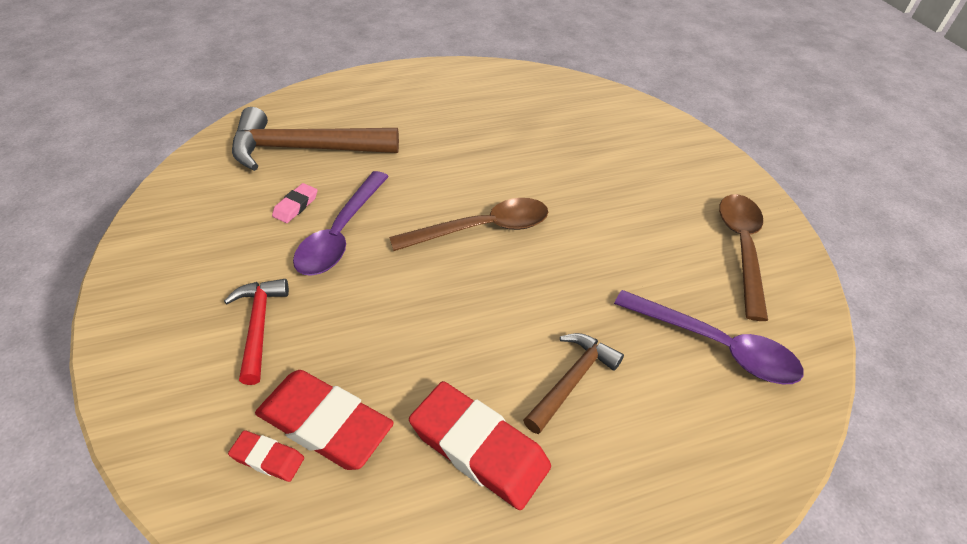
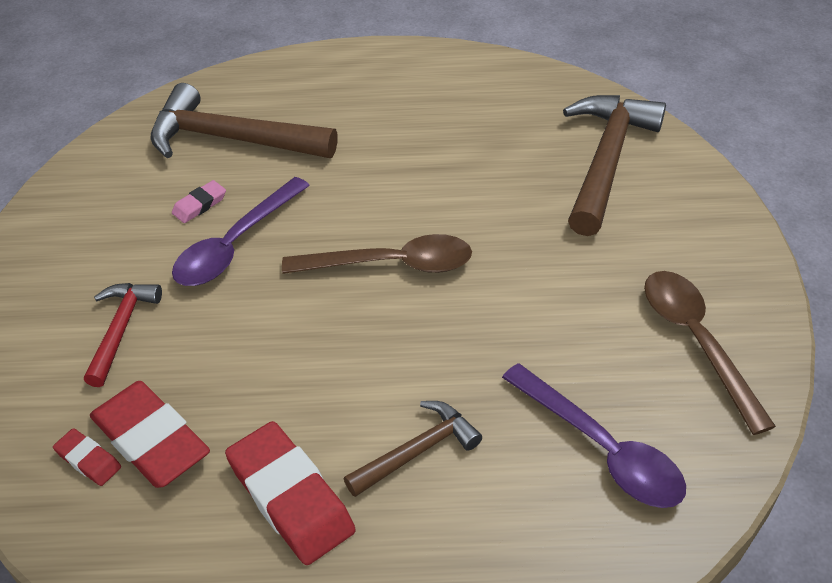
camera: 20 degrees right, 0 degrees up
brown spoon [719,194,768,321] -> brown spoon turned 45 degrees counterclockwise [644,271,776,435]
none -> brown hammer [563,95,666,236]

